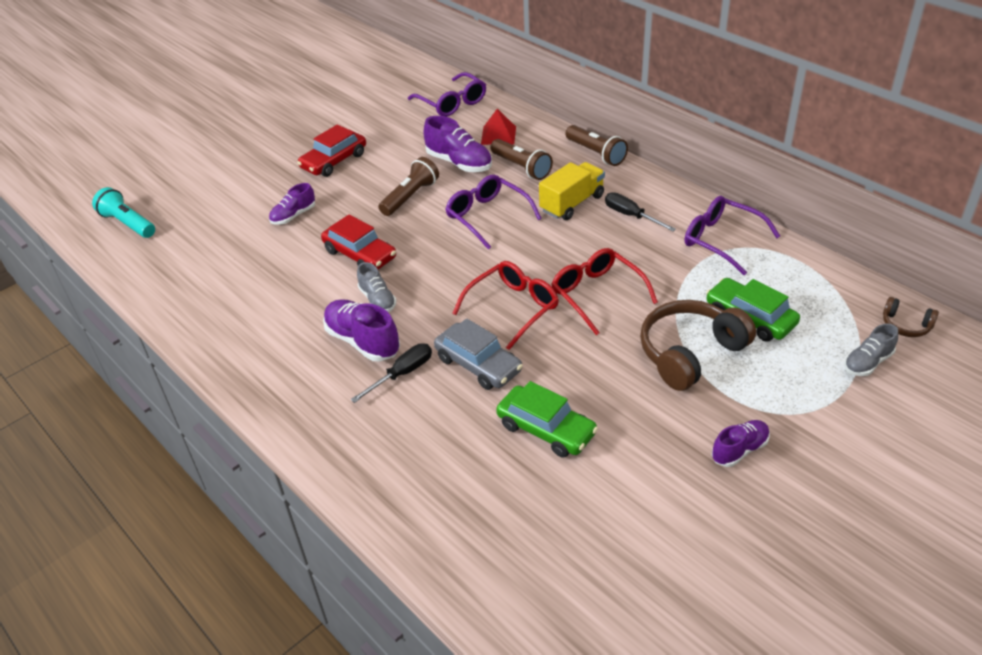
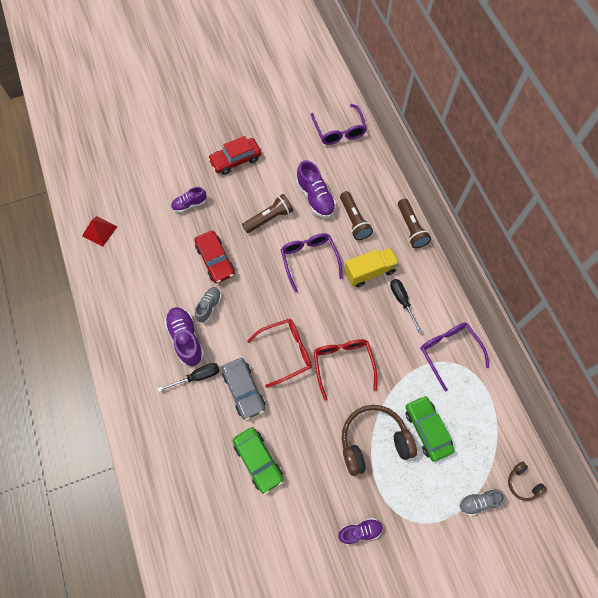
camera: 20 degrees right, 25 degrees up
turquoise flashlight [92,187,155,238] -> none
grey shoe [357,262,396,312] -> grey shoe turned 150 degrees counterclockwise [195,287,221,322]
red pyramid [481,109,516,145] -> red pyramid moved to [82,216,118,246]

